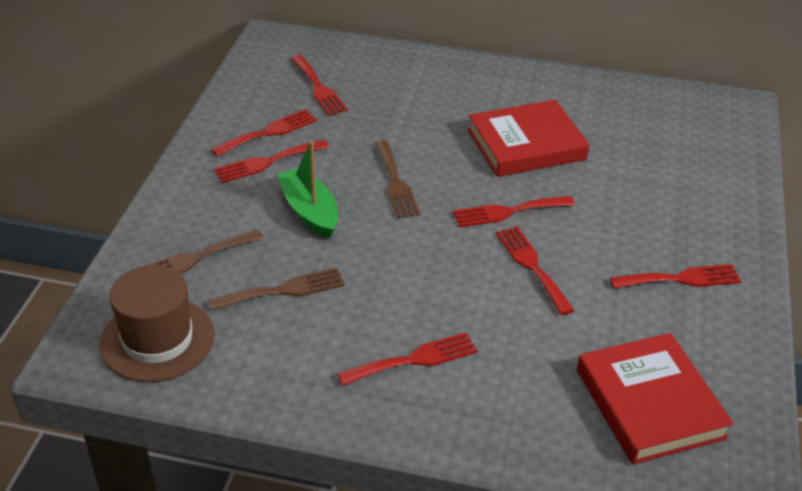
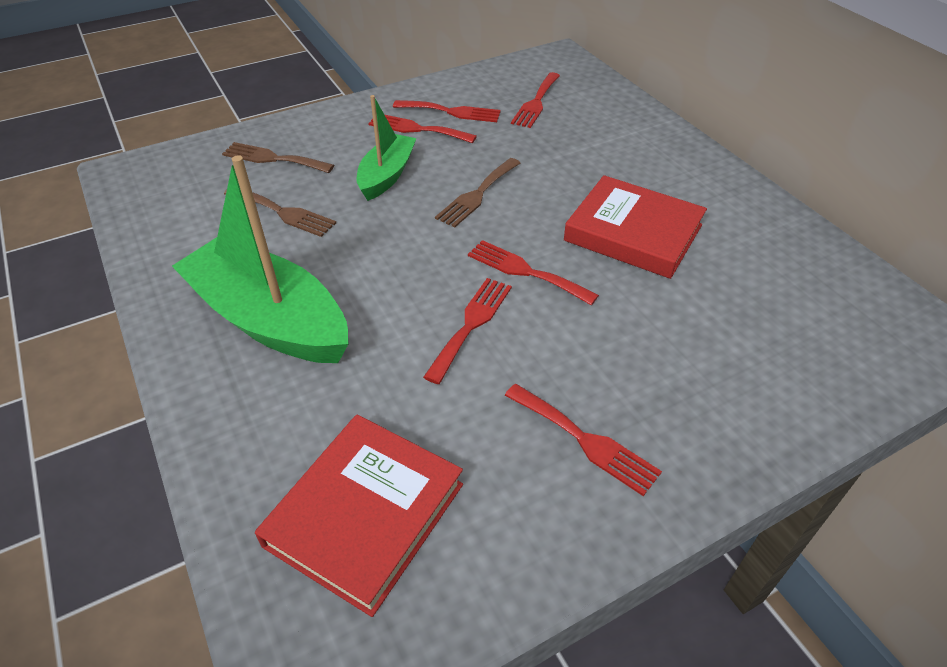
camera: 50 degrees right, 5 degrees up
brown hat [99,265,215,382] -> none
red fork [337,332,477,386] -> green boat [172,155,349,363]

